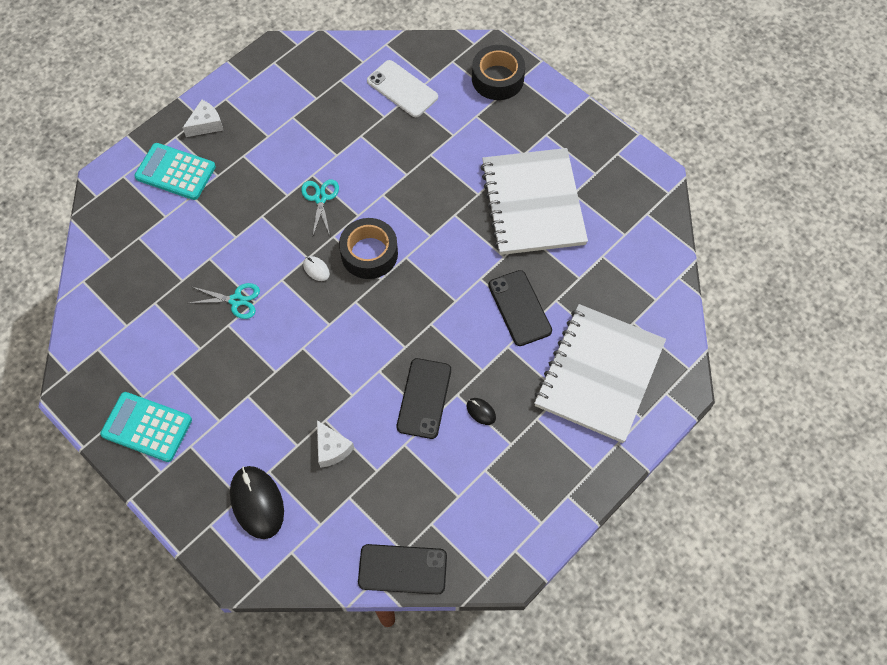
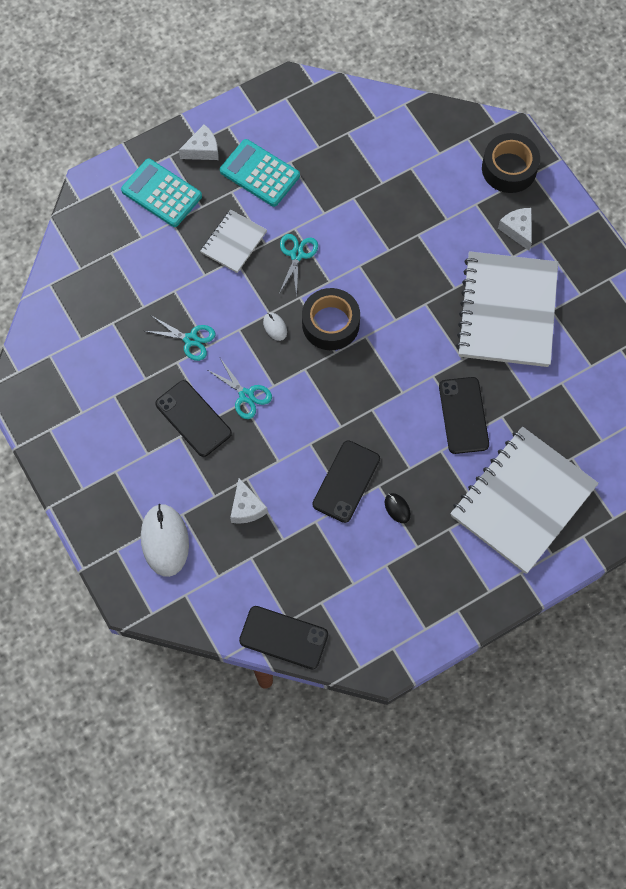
camera: 15 degrees right, 5 degrees up
turquoise calculator [100,392,192,462] -> turquoise calculator moved to [220,139,300,207]
black mouse [230,466,284,539] -> white mouse [141,504,189,577]
white phone [367,60,438,117] -> none
none -> black phone [155,380,232,457]
none -> white notebook [201,209,267,273]
none -> turquoise scissors [208,358,272,419]
none -> white cheese [498,208,532,251]

